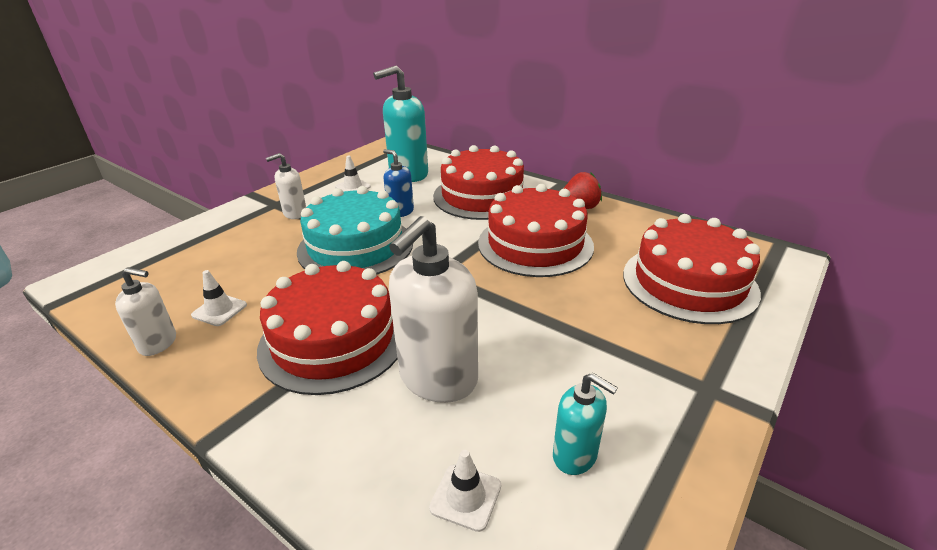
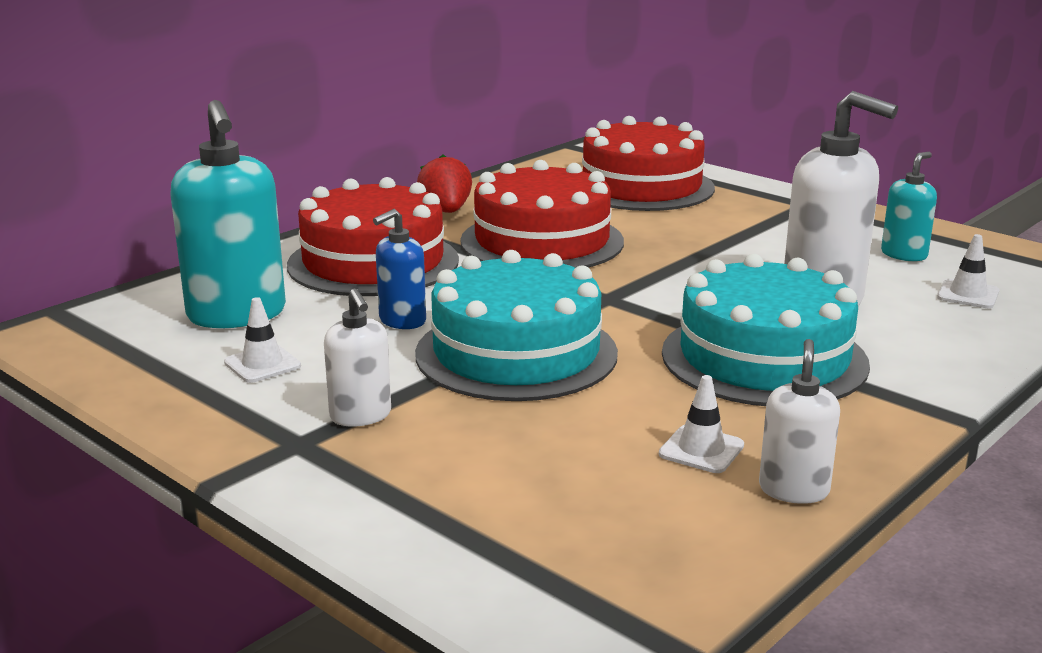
camera: 85 degrees left, 10 degrees down
red cake [257,261,398,395] -> turquoise cake [662,254,870,406]

